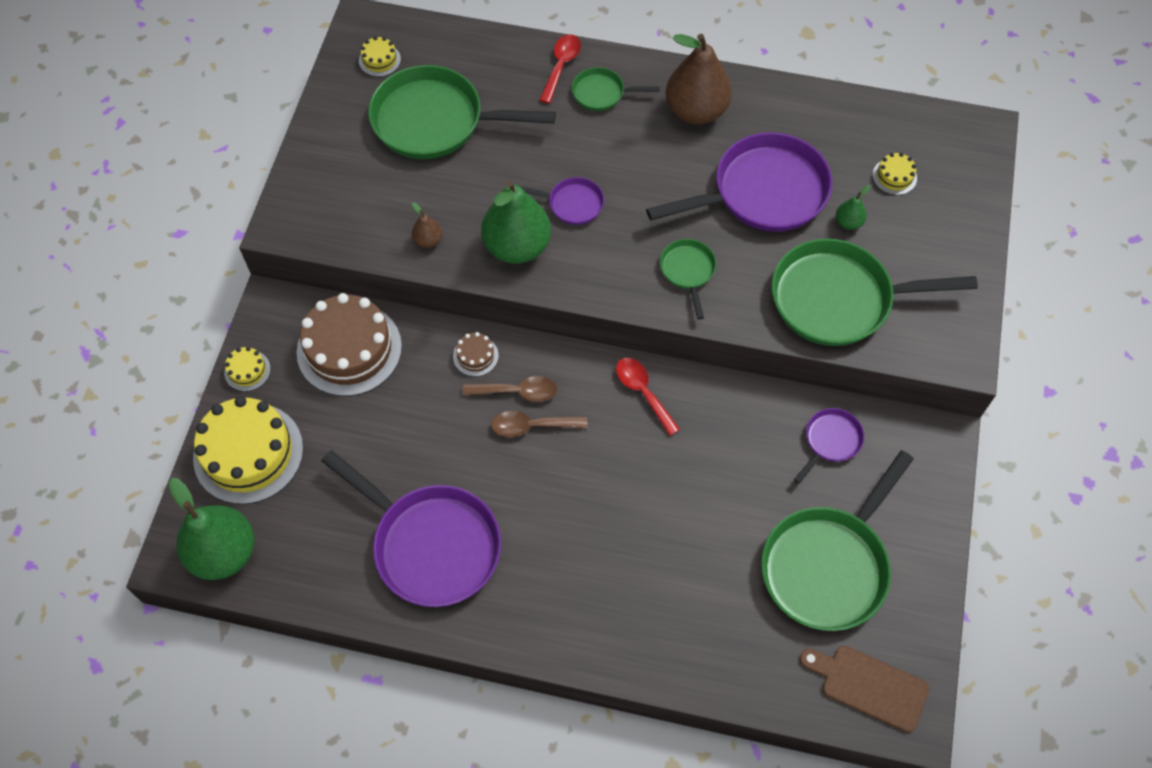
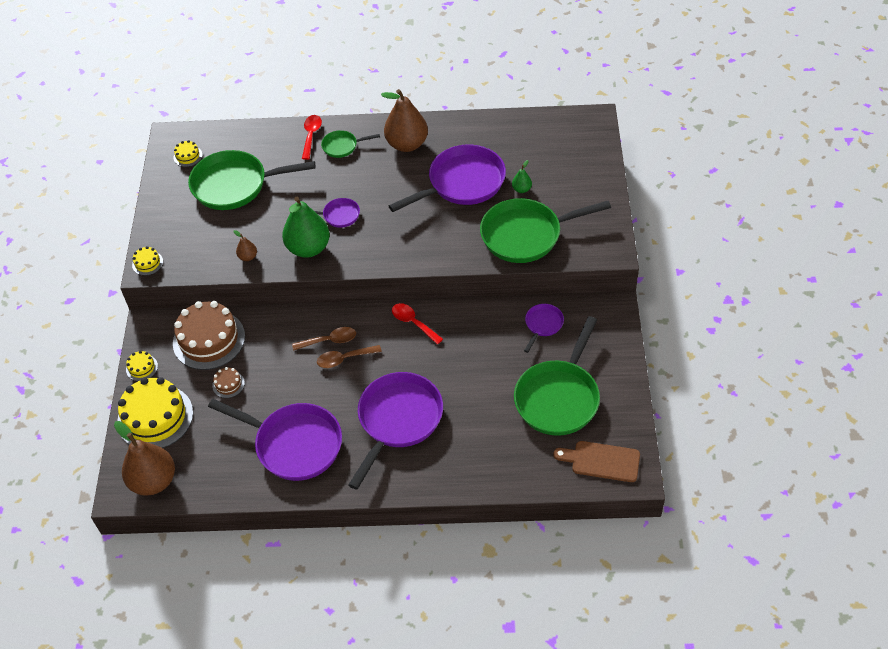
camera: 10 degrees left, 10 degrees down
green pear [169,478,254,580] -> brown pear [114,421,175,496]
brown cake [453,332,499,376] -> brown cake moved to [212,367,245,398]
green pan [660,239,716,320] -> none
yellow cake [873,153,917,195] -> yellow cake moved to [132,246,163,275]
none -> purple pan [348,372,443,490]

